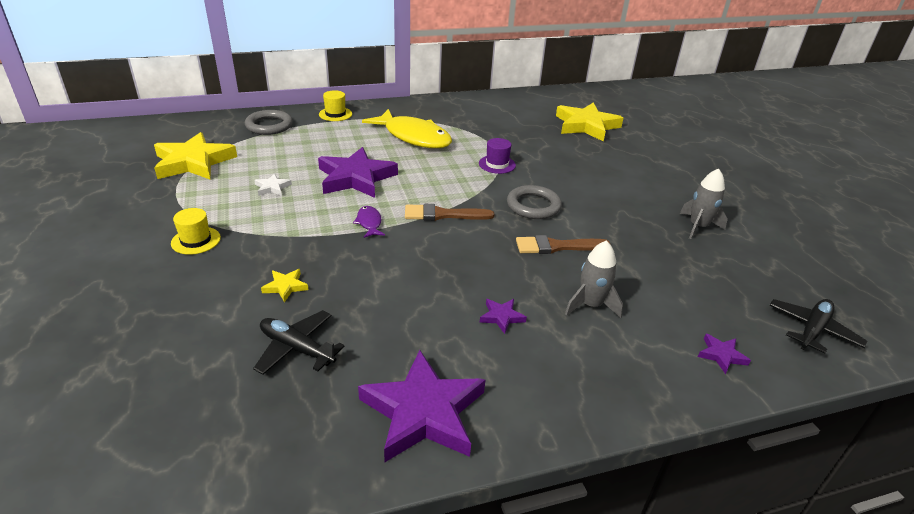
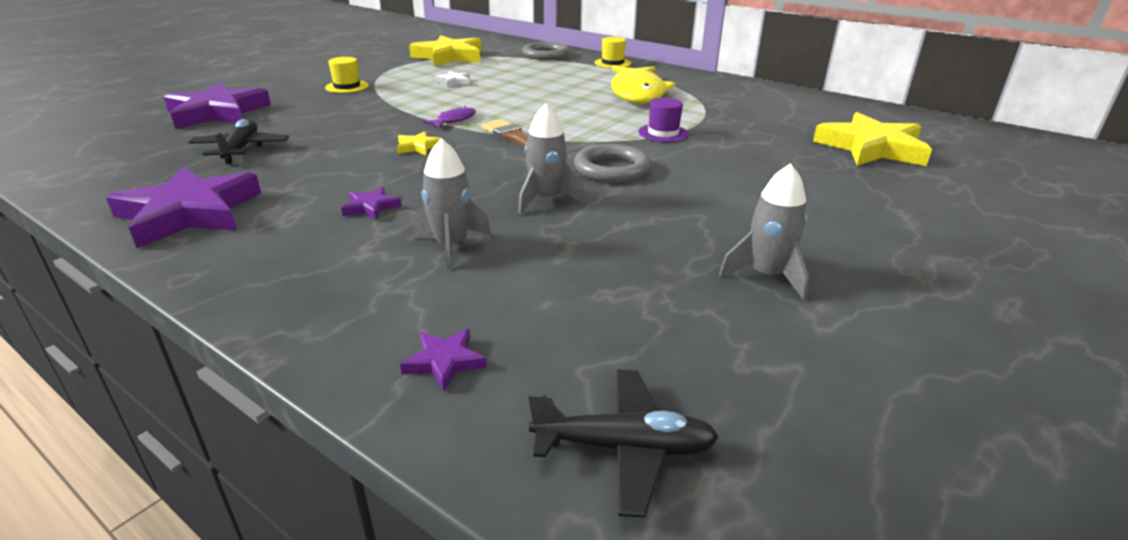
camera: 55 degrees right, 5 degrees down
yellow star [261,269,309,302] -> yellow star moved to [397,131,441,155]
purple star [318,147,398,198] -> purple star moved to [164,82,271,129]
brown brush [516,235,610,254] -> grey rocket [518,103,585,214]

